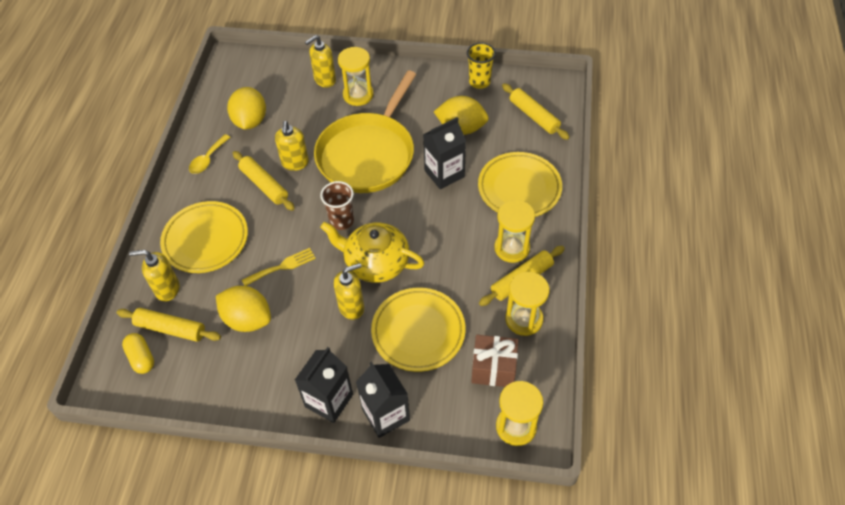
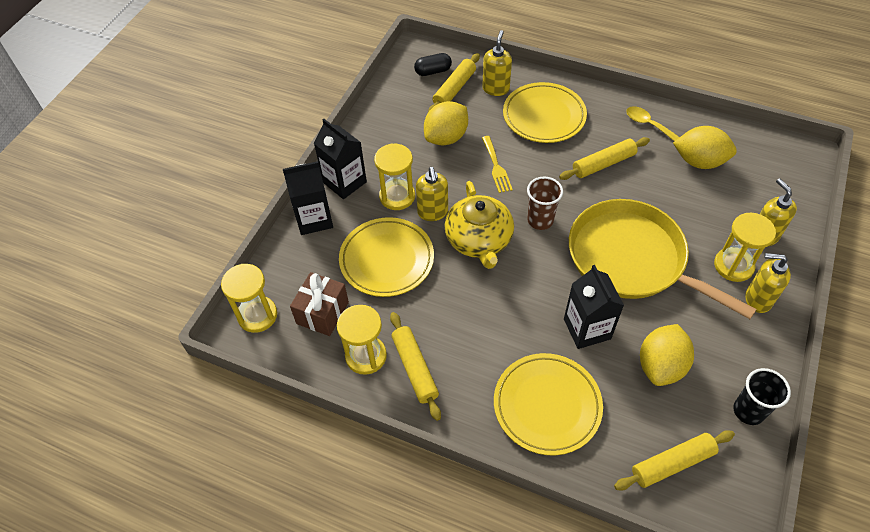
camera: 105 degrees right, 0 degrees up
yellow capsule [122,333,154,374] -> black capsule [414,53,452,76]
yellow soap dispenser [275,121,309,171] -> yellow soap dispenser moved to [745,253,791,313]
yellow teapot [320,222,424,283] -> yellow teapot turned 135 degrees clockwise [445,181,514,269]
yellow cup [467,42,496,89] -> black cup [733,368,791,425]
yellow hourglass [494,200,535,263] -> yellow hourglass moved to [374,144,415,210]

